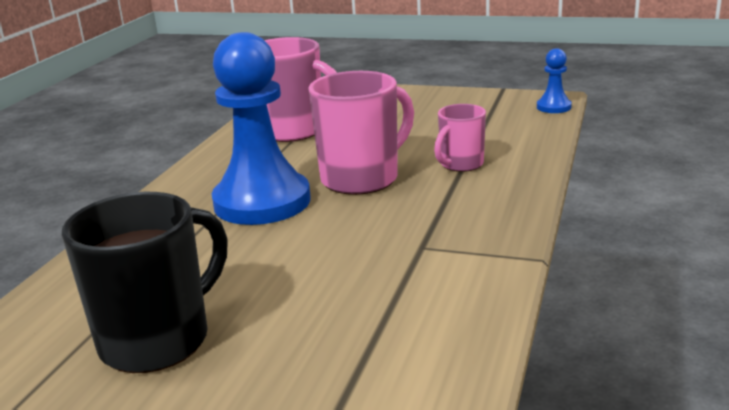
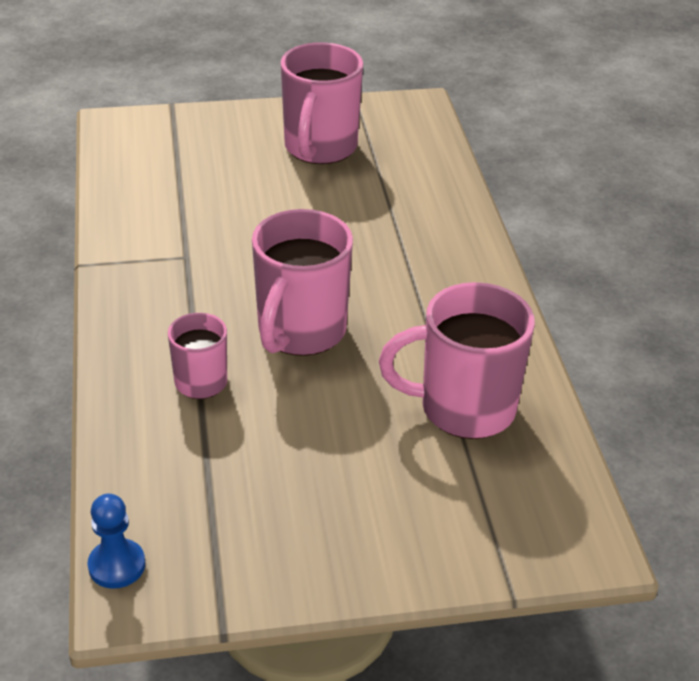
camera: 150 degrees right, 15 degrees up
black mug [62,192,228,373] -> pink mug [281,42,363,164]
blue pawn [212,32,311,225] -> none

